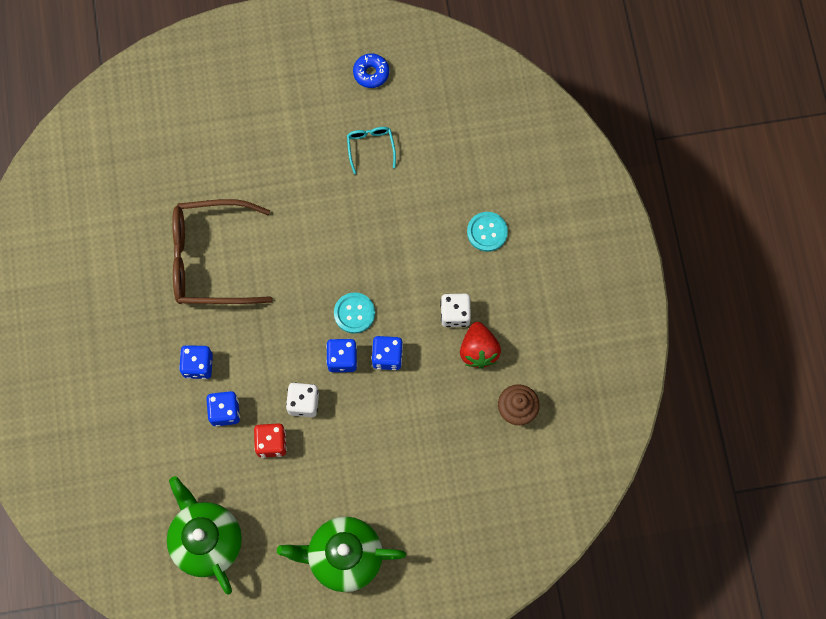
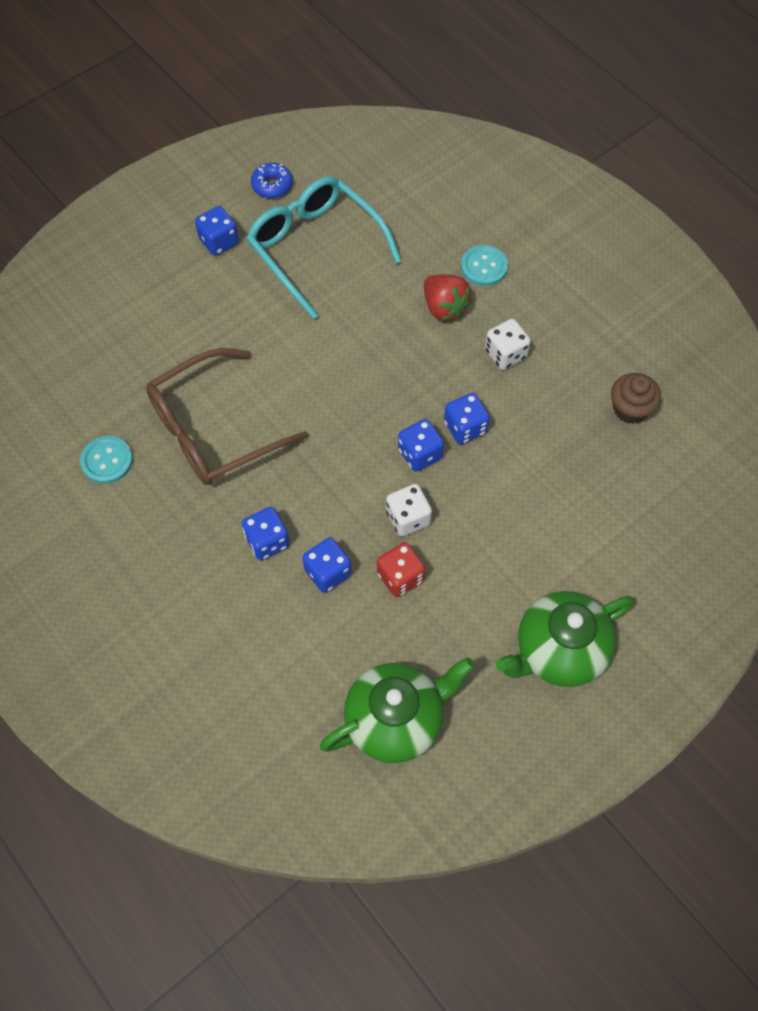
camera: 30 degrees left, 10 degrees down
green teapot [167,476,242,595] -> green teapot turned 120 degrees clockwise [320,657,475,763]
turquoise button [334,292,375,334] -> turquoise button moved to [80,436,133,484]
turquoise glasses [347,127,396,174] -> turquoise glasses [246,176,401,319], size x2.28
red strawberry [460,322,501,369] -> red strawberry moved to [424,274,472,321]
none -> blue dice [195,206,239,256]

